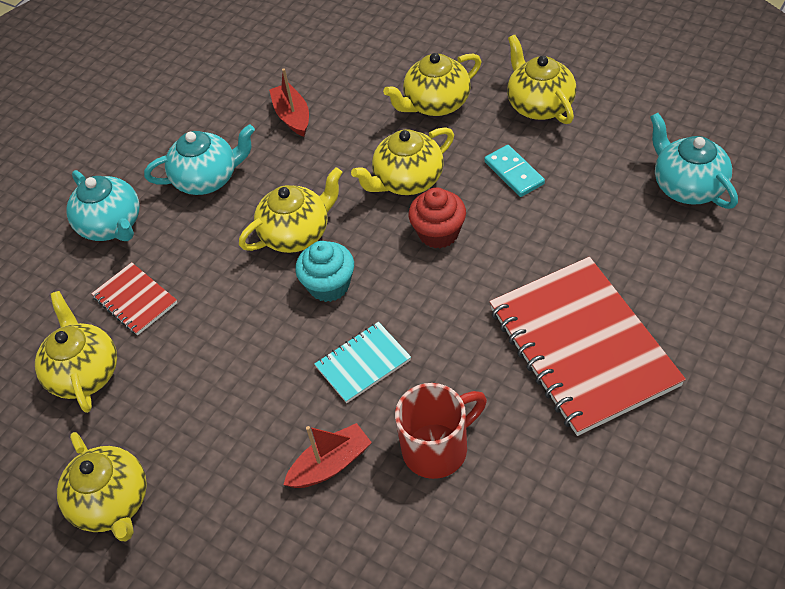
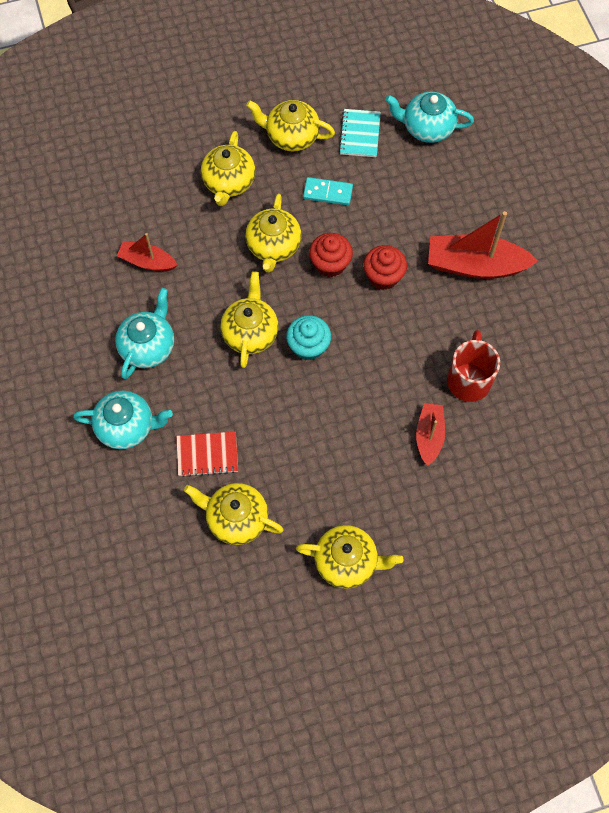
camera: 55 degrees left, 15 degrees up
turquoise notebook [314,322,411,403] -> turquoise notebook moved to [339,109,381,157]
red notebook [489,257,686,436] -> red boat [428,211,538,279]
none -> red cupcake [363,245,407,290]

